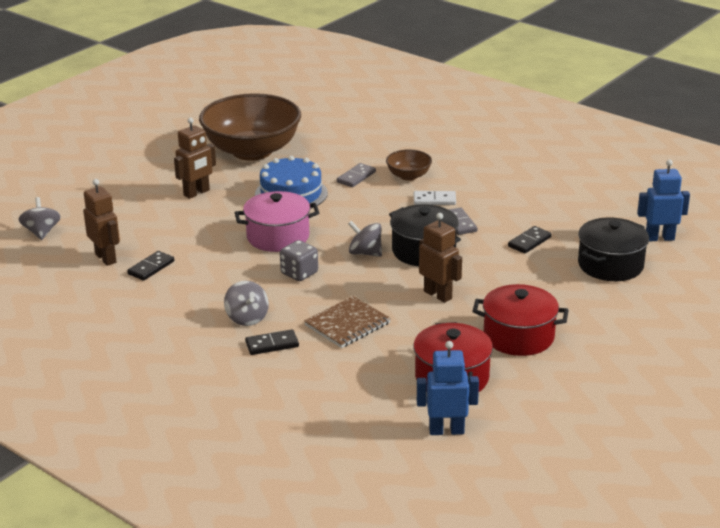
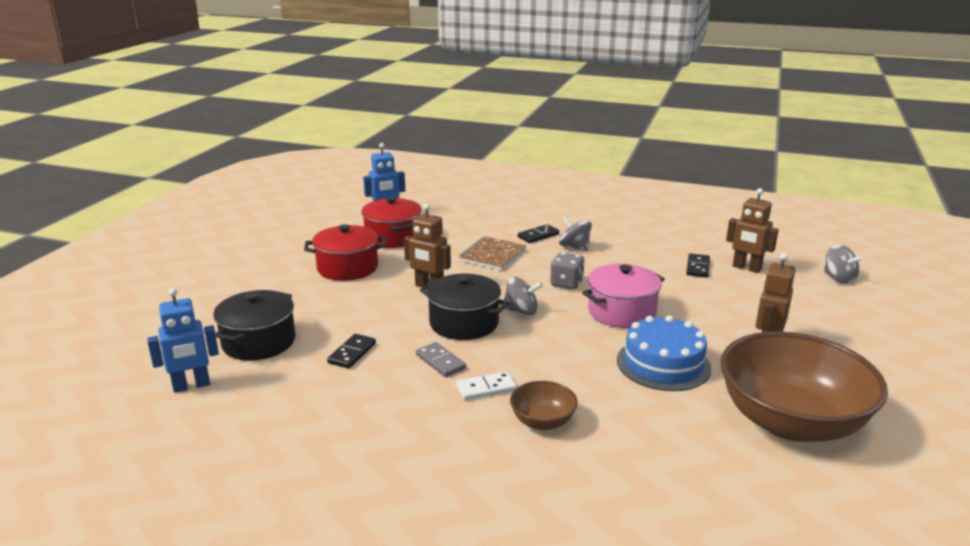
camera: 160 degrees right, 5 degrees down
grey domino [337,163,376,187] -> none

